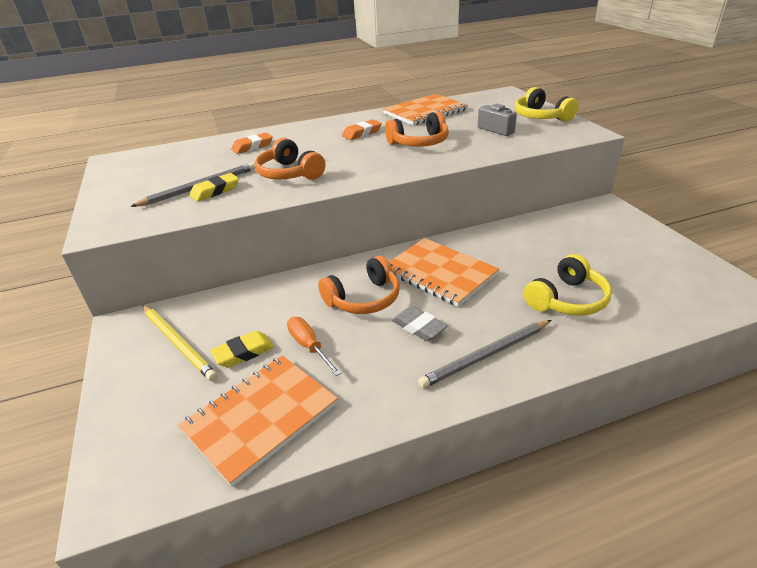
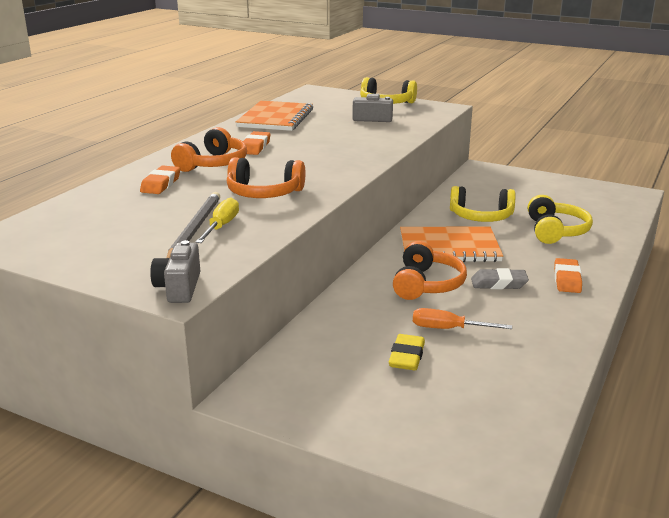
camera: 45 degrees left, 10 degrees down
yellow pencil [143,305,218,381] -> none
orange notebook [178,355,338,487] -> none
yellow eraser [190,173,239,201] -> yellow screwdriver [195,197,239,243]
orange headphones [385,112,449,147] -> orange headphones moved to [171,127,247,172]
grey pencil [418,320,551,388] -> orange eraser [554,258,582,293]
none -> grey camera [150,240,200,303]
none -> yellow headphones [450,186,516,222]

